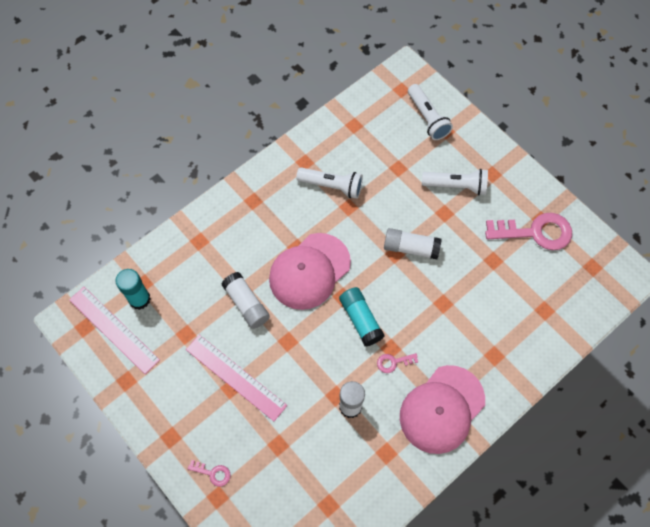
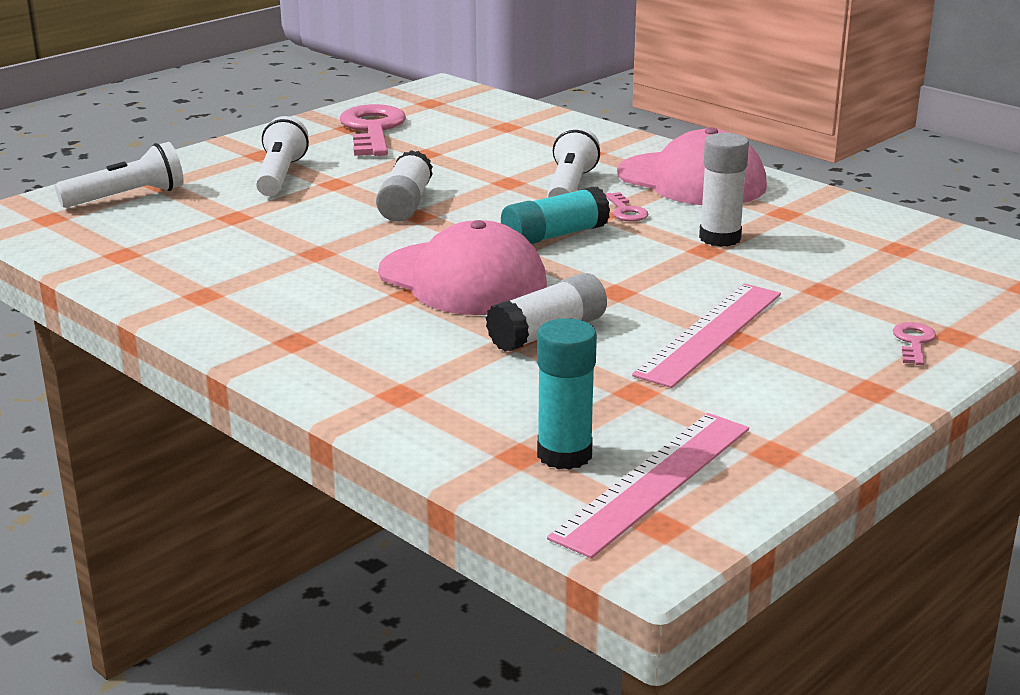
camera: 95 degrees left, 40 degrees down
white flashlight [296,167,363,199] -> white flashlight moved to [547,127,600,198]

